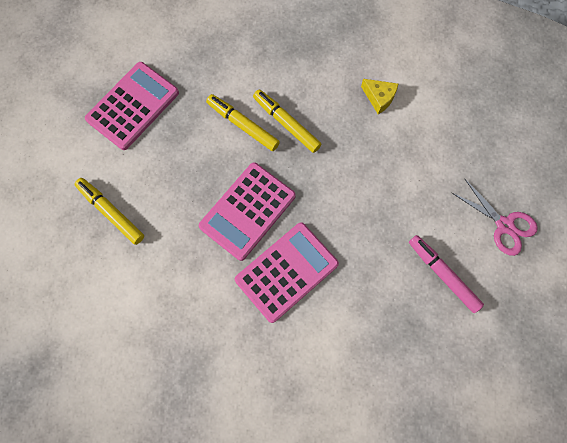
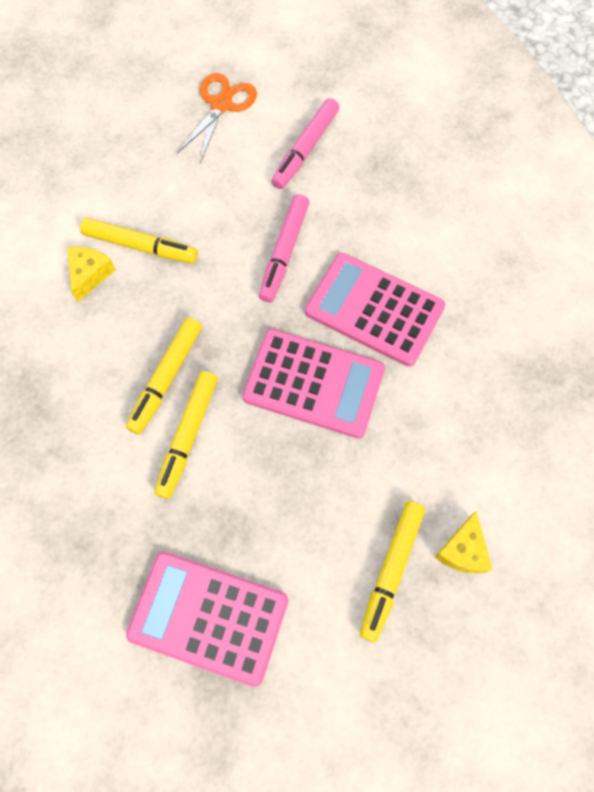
camera: 110 degrees left, 5 degrees down
pink scissors [452,178,538,256] -> orange scissors [177,73,257,163]
none -> yellow marker [80,218,198,263]
none -> pink marker [259,194,309,302]
none -> yellow cheese [435,511,492,573]

